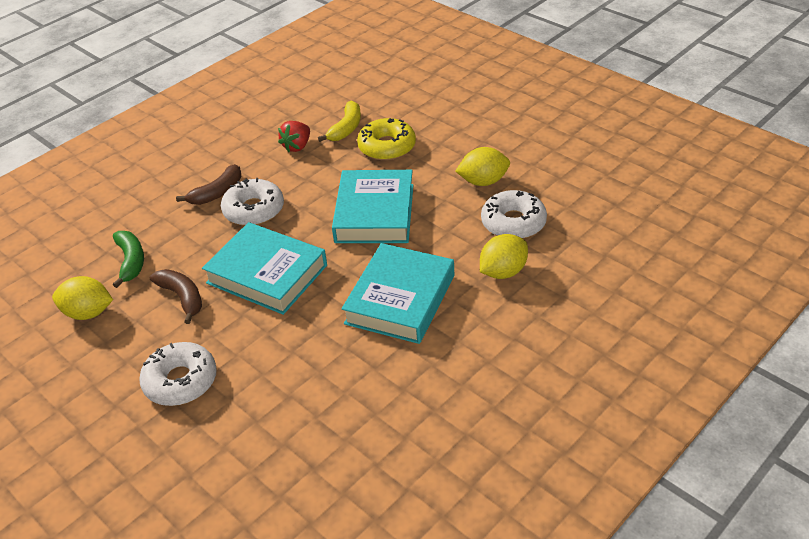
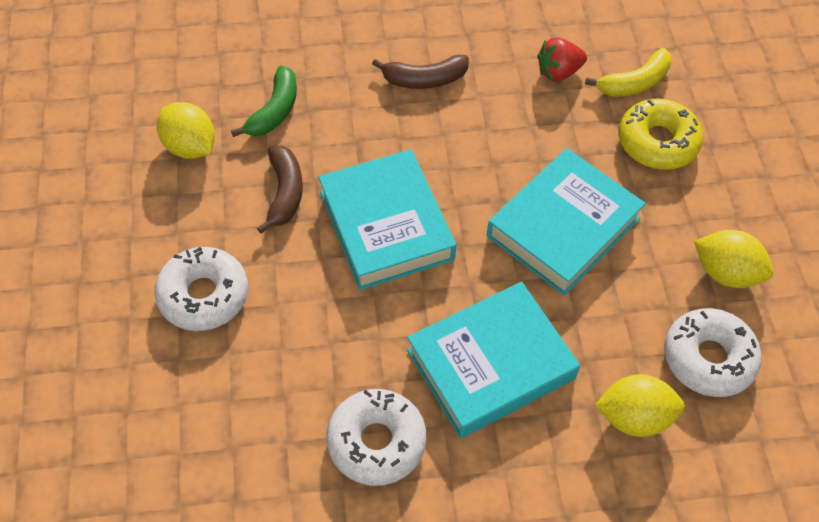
camera: 35 degrees right, 15 degrees up
white donut [221,178,284,226] -> white donut moved to [327,389,427,486]

